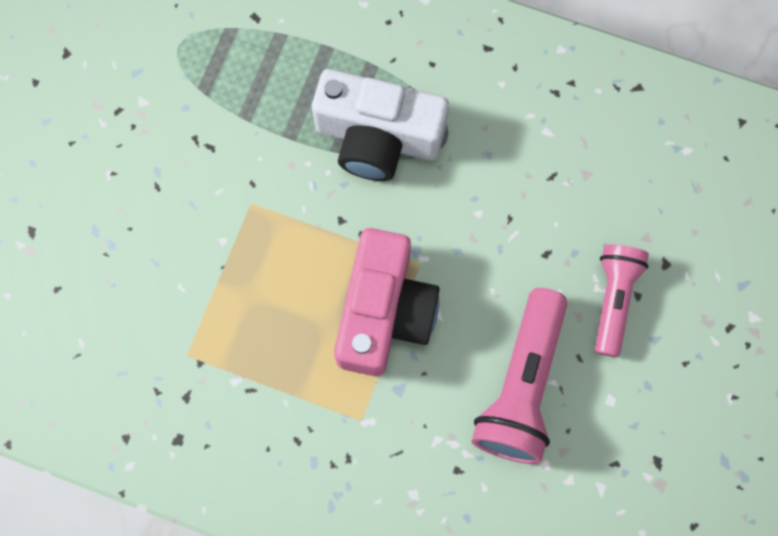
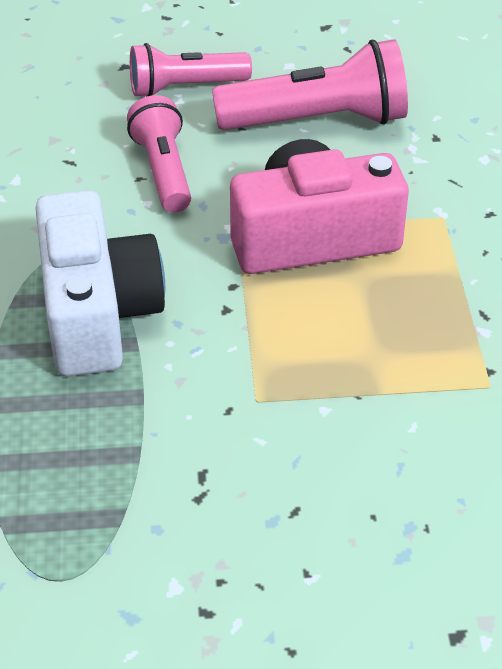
camera: 115 degrees left, 30 degrees down
none -> pink flashlight [127,95,191,213]

